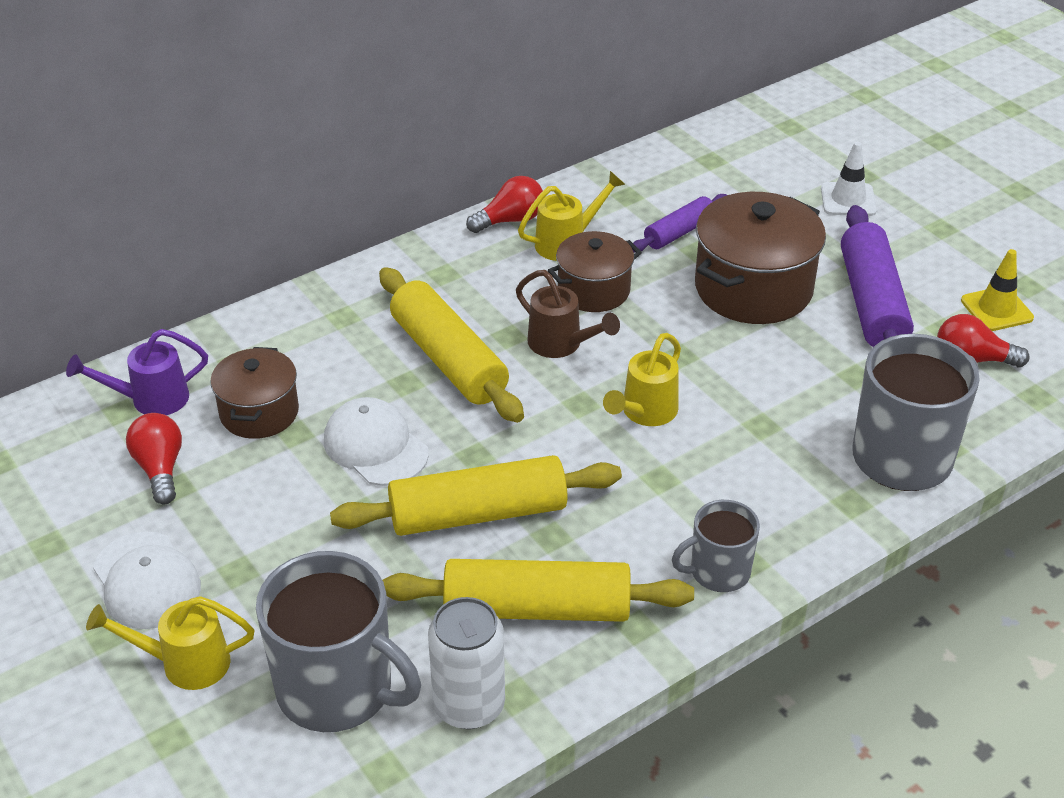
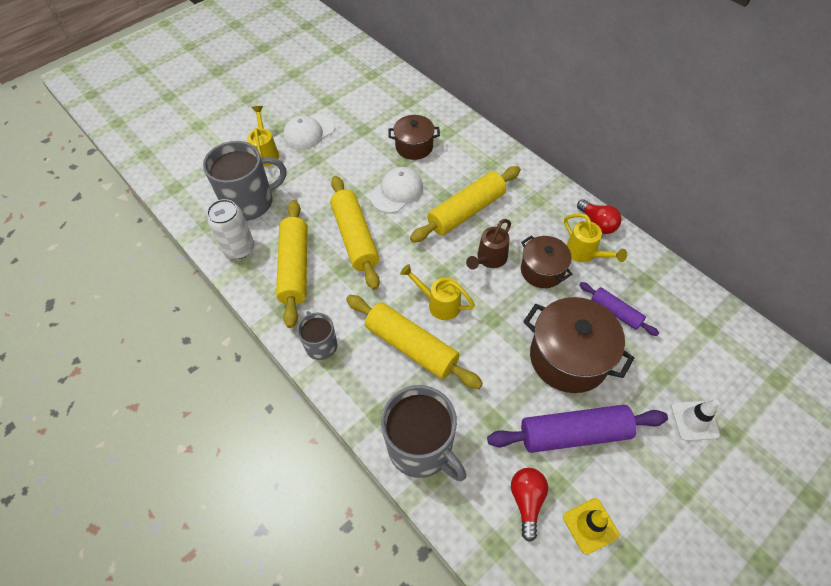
camera: 85 degrees right, 15 degrees up
purple watering can [66,329,208,415] -> none
red light bulb [126,413,182,504] -> none
grey mug [256,551,421,732] -> grey mug turned 135 degrees counterclockwise [203,141,286,221]
none -> yellow rolling pin [346,295,483,389]

